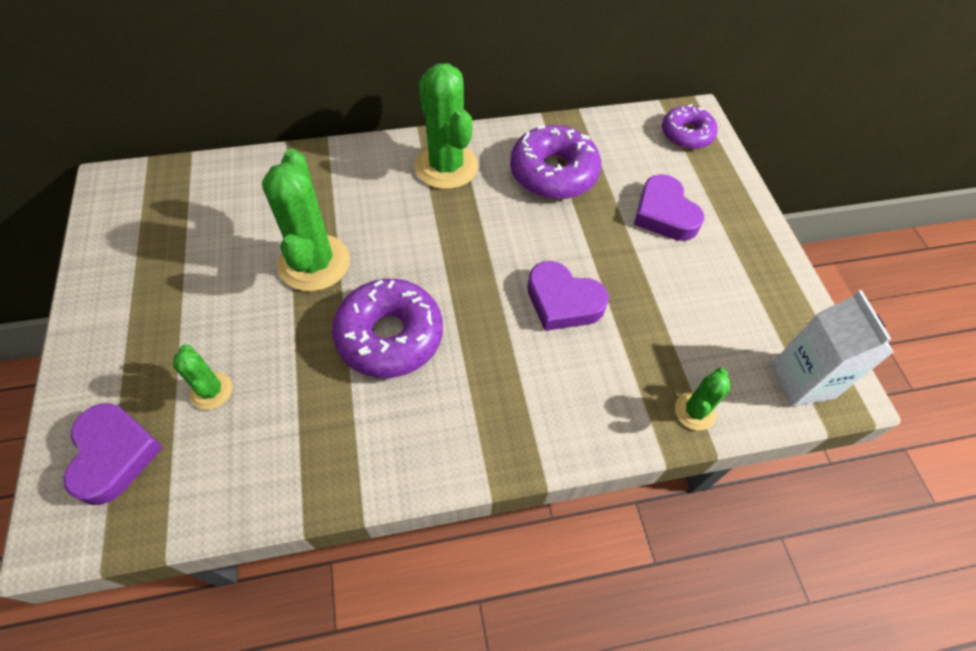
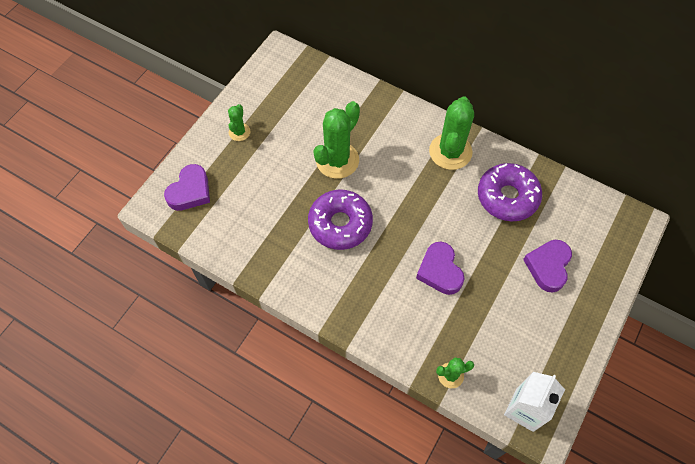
camera: 45 degrees right, 5 degrees up
green cactus [173,345,233,410] -> green cactus moved to [228,104,250,141]
purple donut [662,104,718,149] -> none

